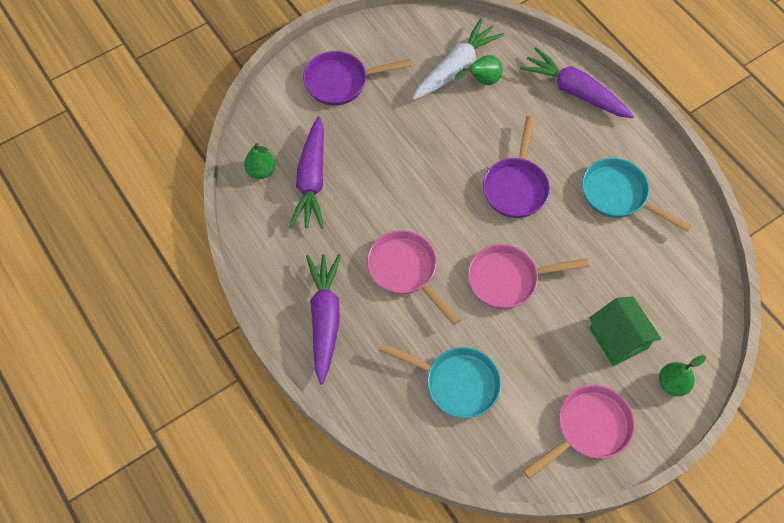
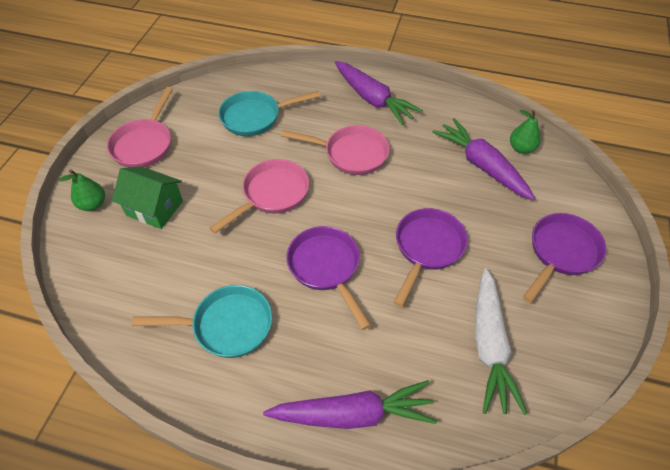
camera: 140 degrees right, 10 degrees down
green pear [455,55,502,85] -> none
none -> purple pan [394,208,468,307]

